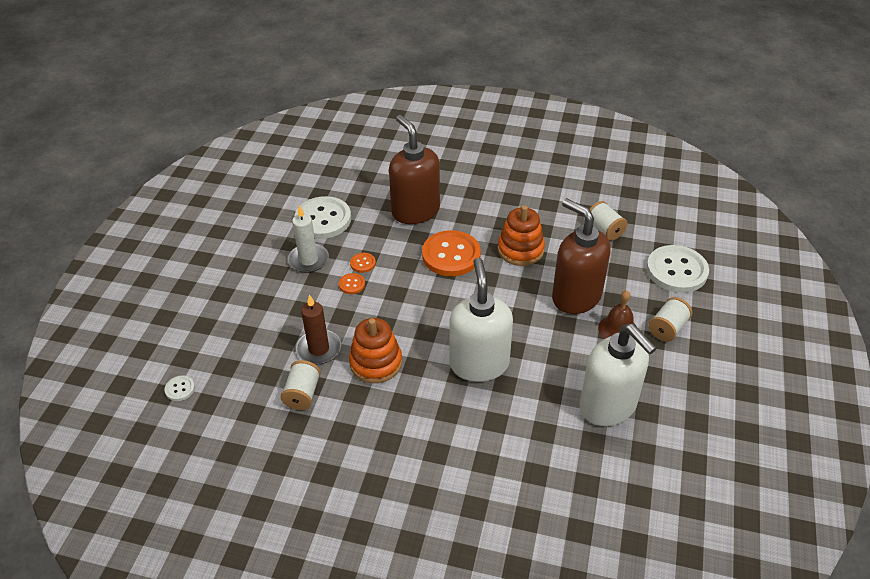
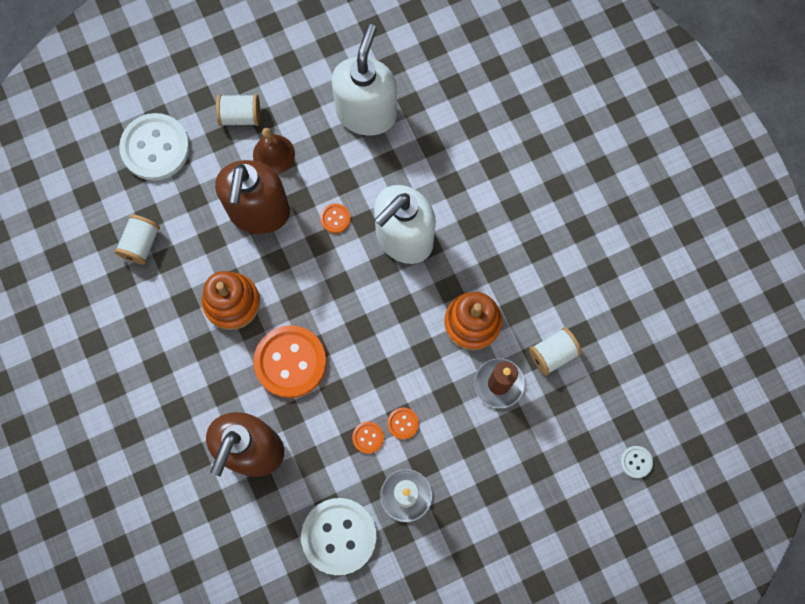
camera: 130 degrees left, 30 degrees up
none -> orange button [320,204,351,233]

